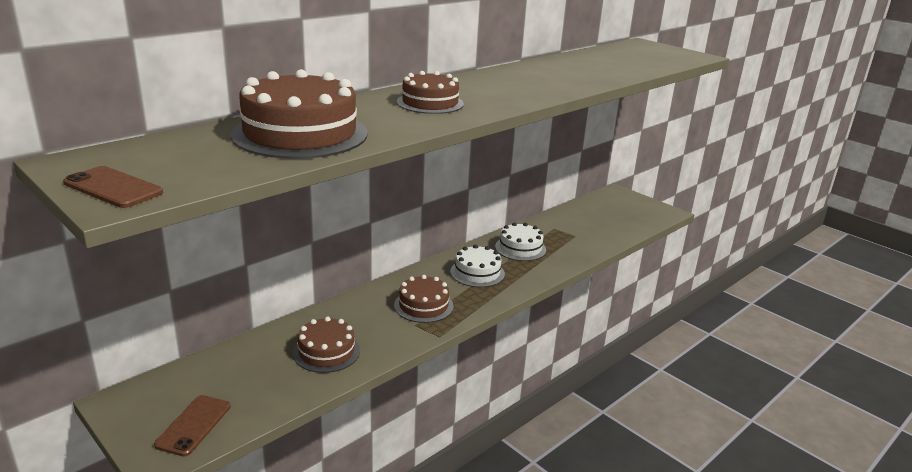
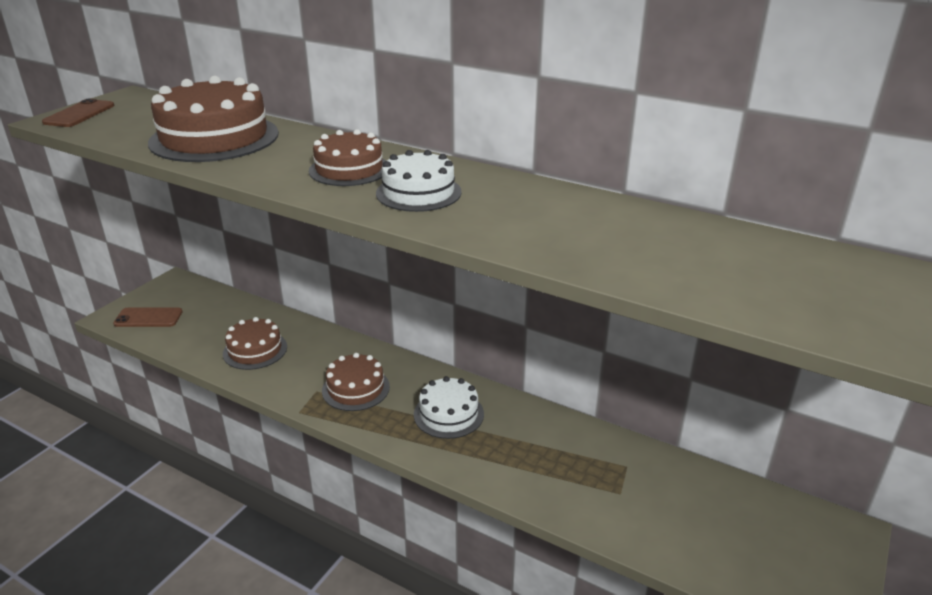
camera: 75 degrees right, 5 degrees up
white cake [495,222,546,261] -> white cake moved to [376,150,462,212]

